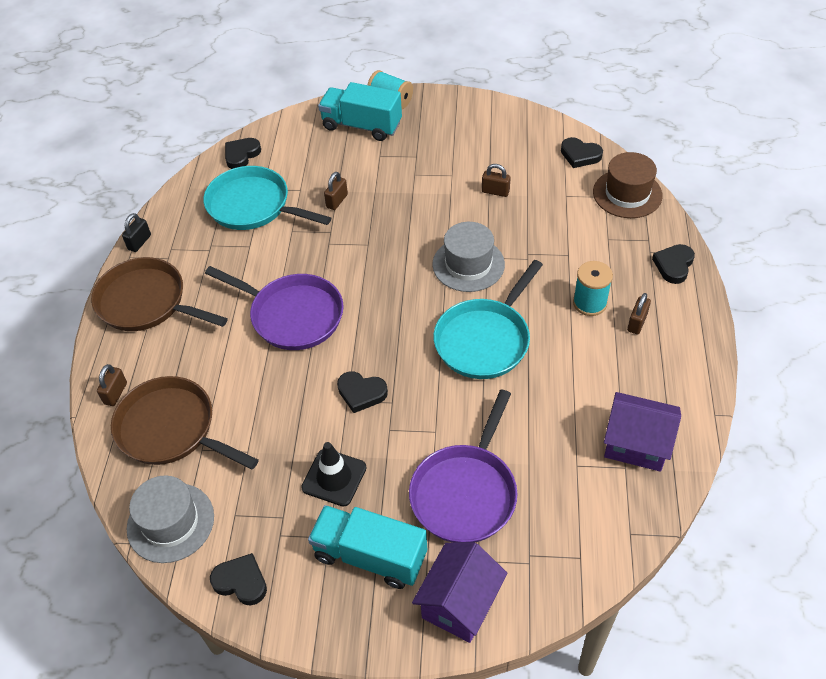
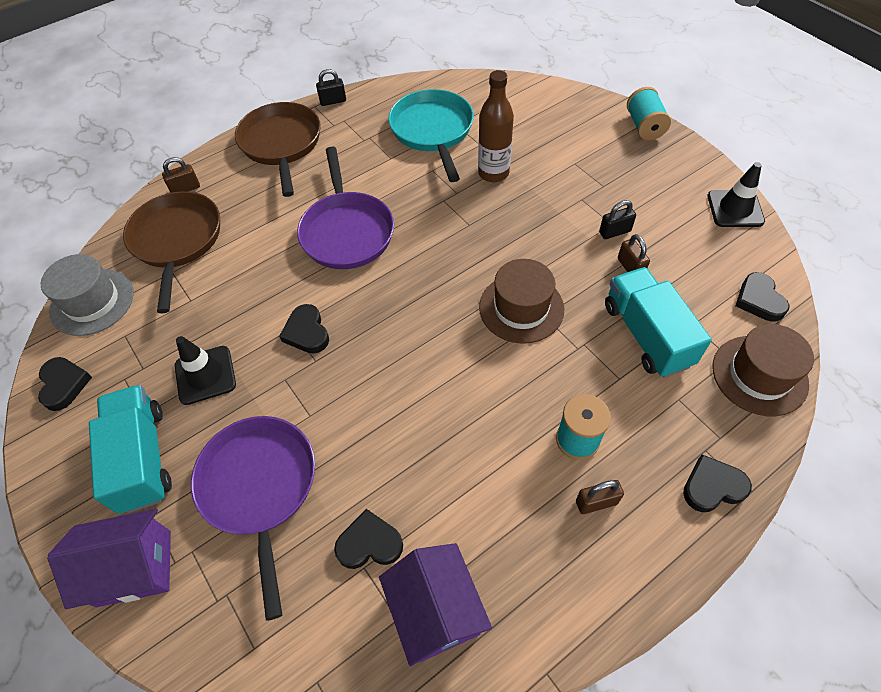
camera: 50 degrees right, 5 degrees up
black heart [225,138,261,169] -> black heart moved to [334,509,403,569]
turquoise truck [318,82,402,141] -> turquoise truck moved to [605,267,712,378]
brown padlock [324,172,348,210] -> brown bottle [478,70,514,182]
purple pan [409,390,517,543] -> purple pan turned 90 degrees clockwise [191,416,315,621]
grey hat [432,222,505,292] -> brown hat [479,259,564,344]
turquoise pan [433,260,543,379] -> none
none -> black padlock [599,200,636,239]
none -> black traffic cone [707,162,765,227]

